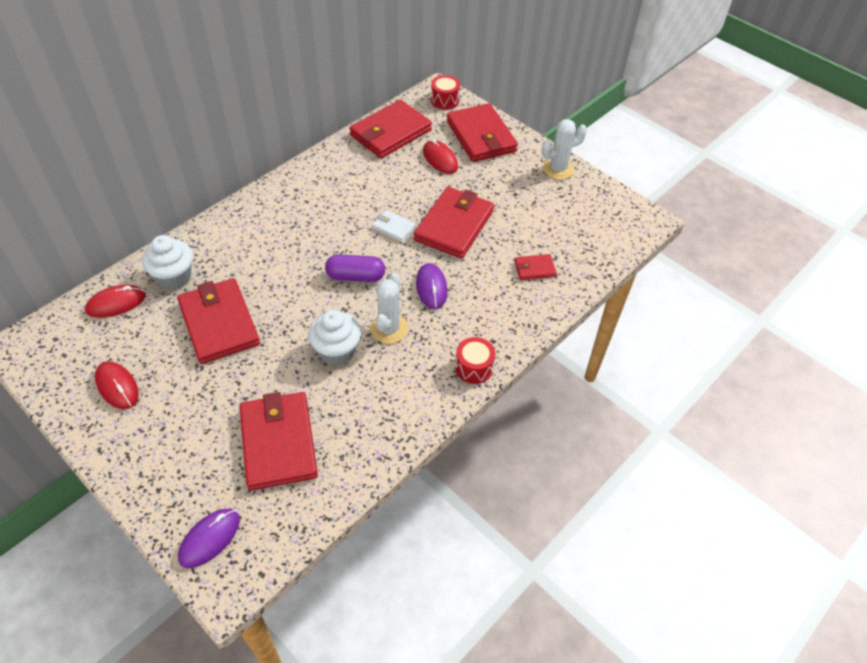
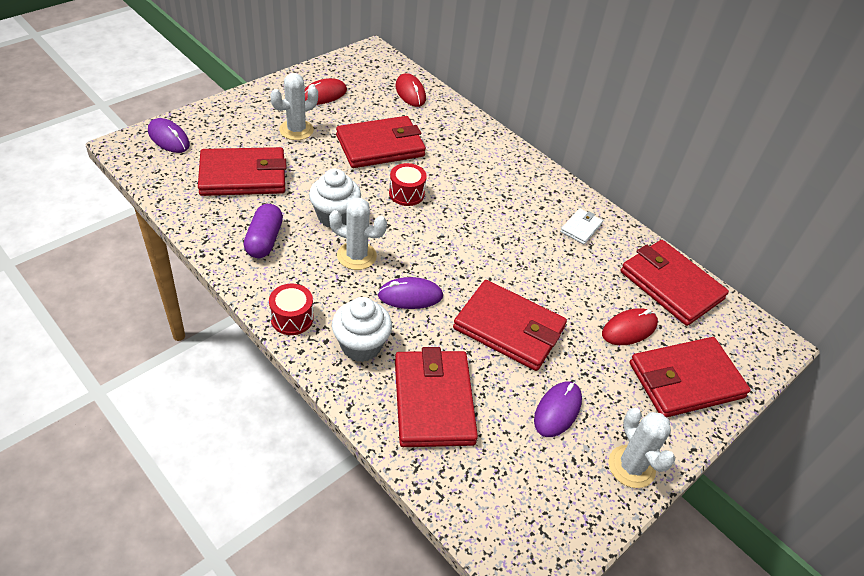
camera: 90 degrees right, 5 degrees down
white cupcake [142,235,193,290] -> white cupcake moved to [332,297,392,362]
purple capsule [325,254,385,282] -> purple capsule moved to [244,204,283,258]
white wallet [372,210,416,242] -> white wallet moved to [560,208,603,244]
red drum [431,75,460,110] -> red drum moved to [389,163,427,206]
red wallet [515,254,557,280] -> red wallet [395,347,478,447], size x2.12
none -> white cactus [270,73,318,140]
none -> purple mouse [534,381,582,437]

